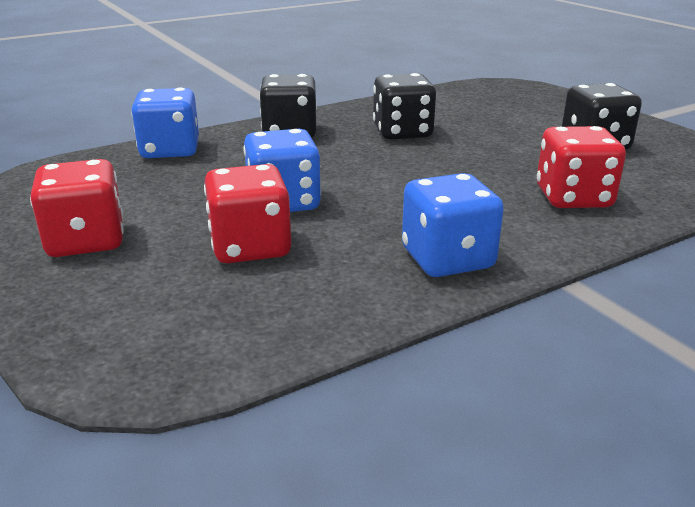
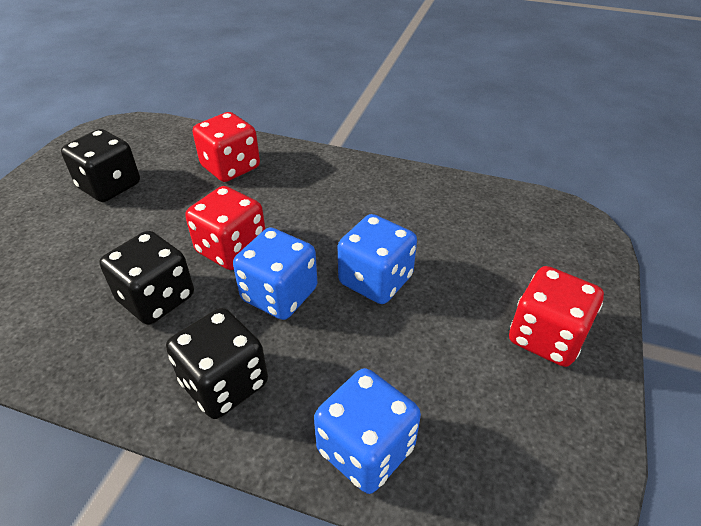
camera: 130 degrees left, 15 degrees up
red dice [204,164,291,263] -> red dice moved to [185,186,265,270]
blue dice [402,173,504,277] -> blue dice moved to [233,228,318,320]

